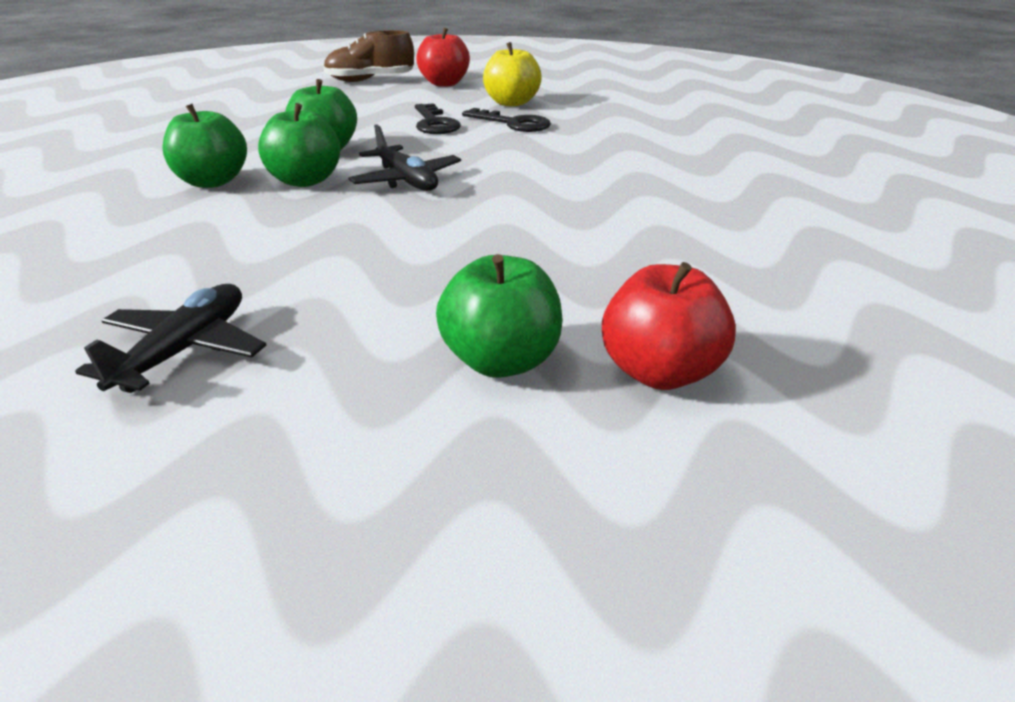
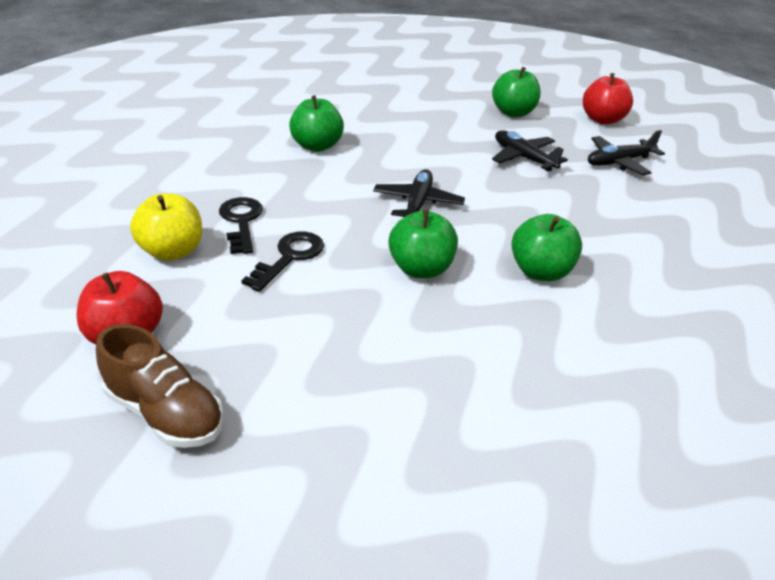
camera: 135 degrees left, 5 degrees up
green apple [258,103,340,187] -> green apple moved to [289,95,344,152]
red apple [602,262,736,390] -> red apple moved to [583,73,633,124]
none -> black plane [492,130,568,172]

